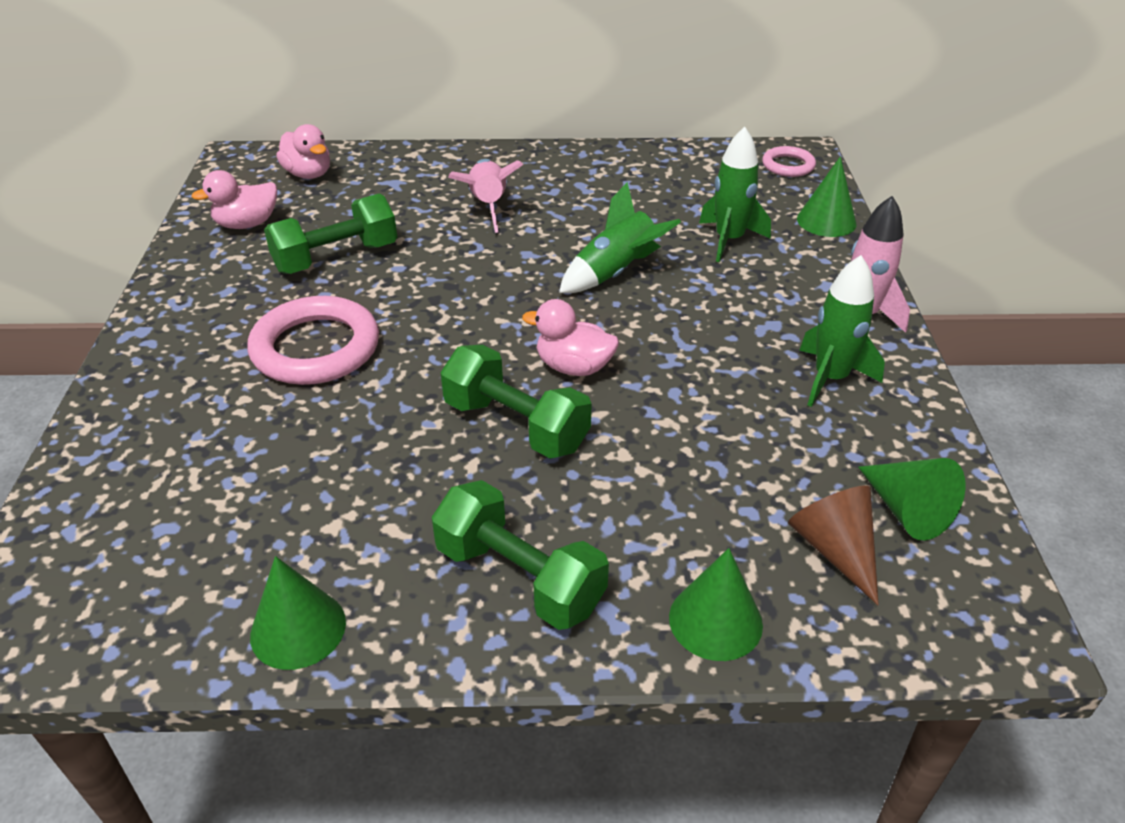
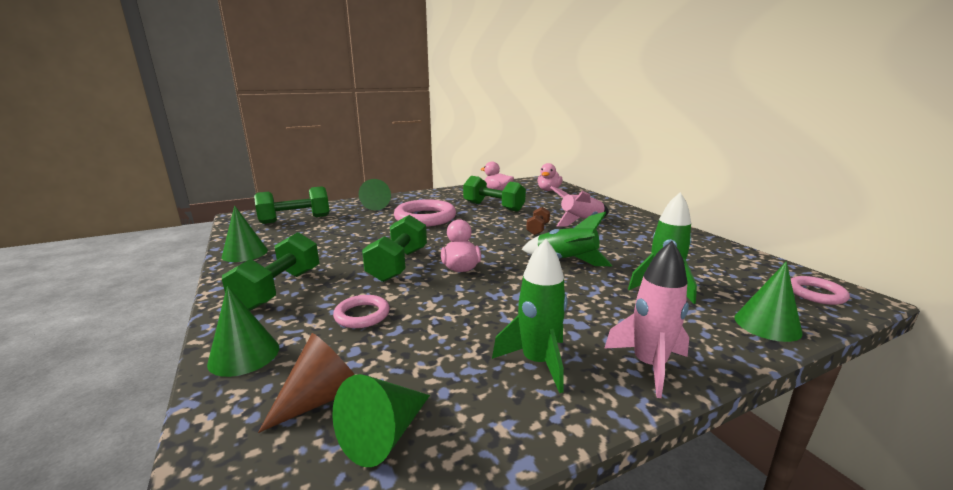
camera: 65 degrees right, 20 degrees down
none -> green dumbbell [254,186,329,224]
none -> pink ring [333,295,390,328]
none -> green cone [359,179,391,210]
none -> brown dumbbell [526,207,550,235]

